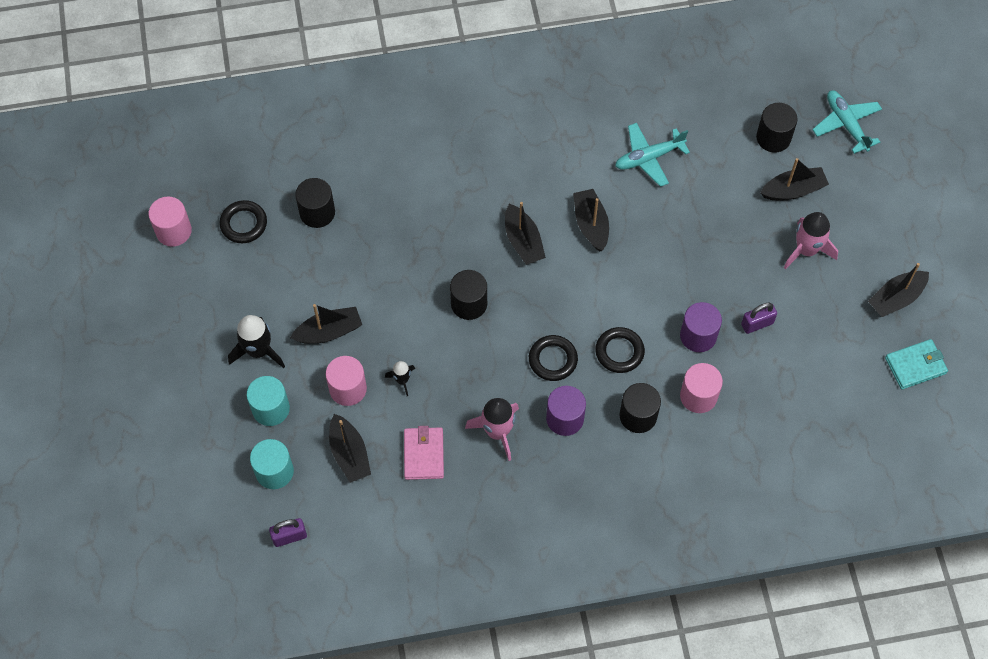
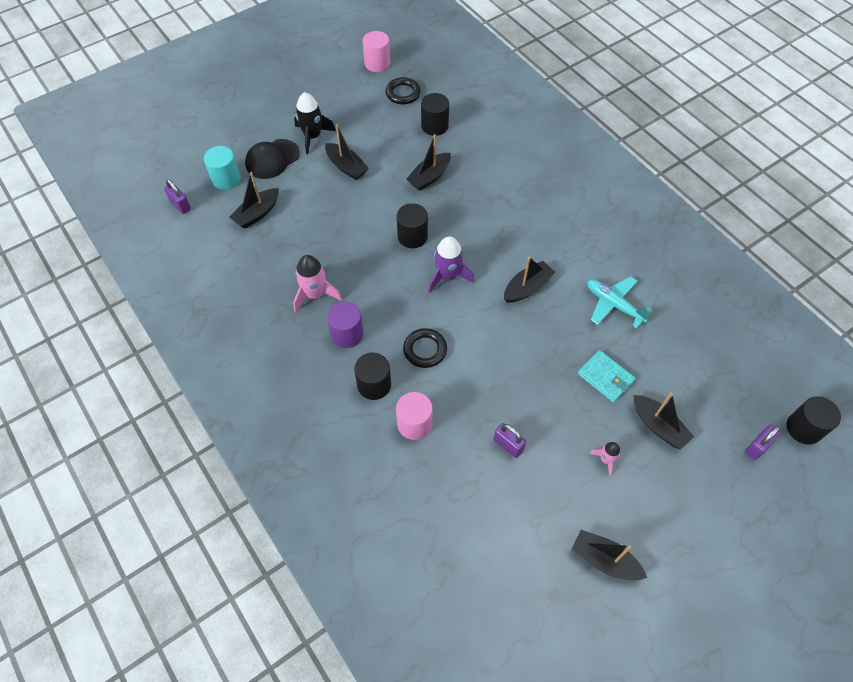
camera: 65 degrees right, 5 degrees down
turquoise cylinder [247,376,290,426] -> black cap [245,139,300,179]
pink cylinder [326,356,367,406] -> none
black rocket [385,361,415,396] -> none
pink wallet [404,426,444,480] -> none
black boat [505,202,546,265] -> black boat moved to [406,134,451,191]
black ring [529,335,578,381] -> none
purple cylinder [680,302,722,352] -> none
black cylinder [756,103,797,152] -> black cylinder moved to [787,396,841,444]
pink rocket [784,212,838,269] -> pink rocket [589,442,620,476], size x0.56
turquoise plane [812,90,882,154] -> purple padlock [745,424,781,460]
turquoise wallet [885,339,948,389] -> turquoise wallet moved to [578,350,636,403]
none -> purple rocket [428,236,474,293]

